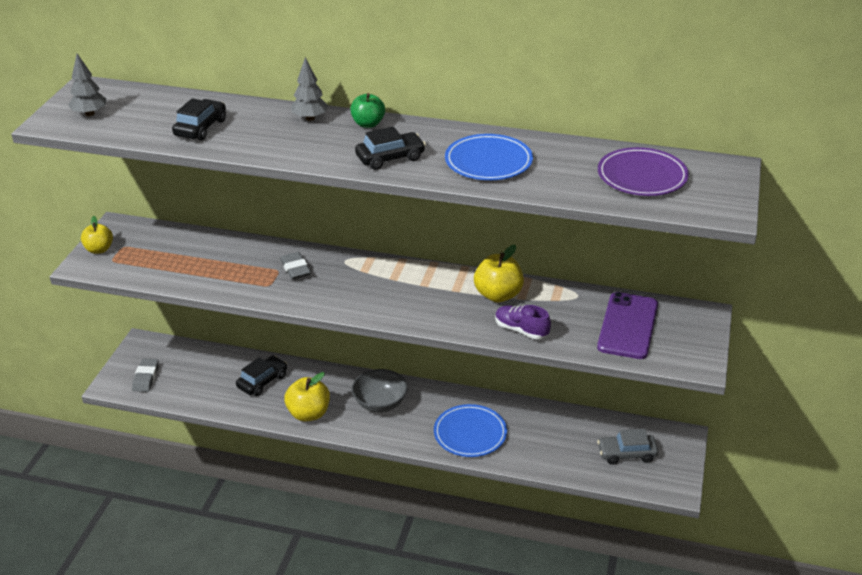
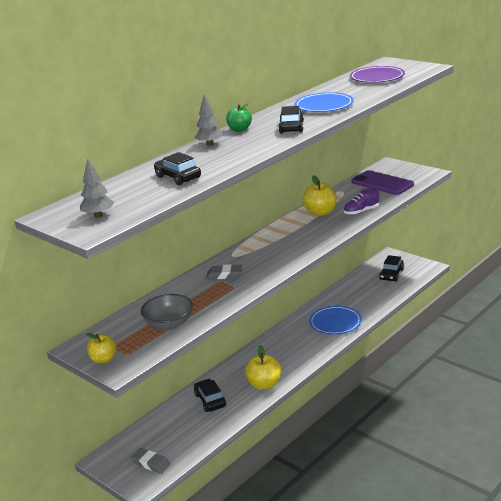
camera: 60 degrees left, 10 degrees down
grey bowl [352,369,408,412] -> grey bowl moved to [141,294,193,331]
grey car [597,429,658,465] -> black car [379,255,404,282]

